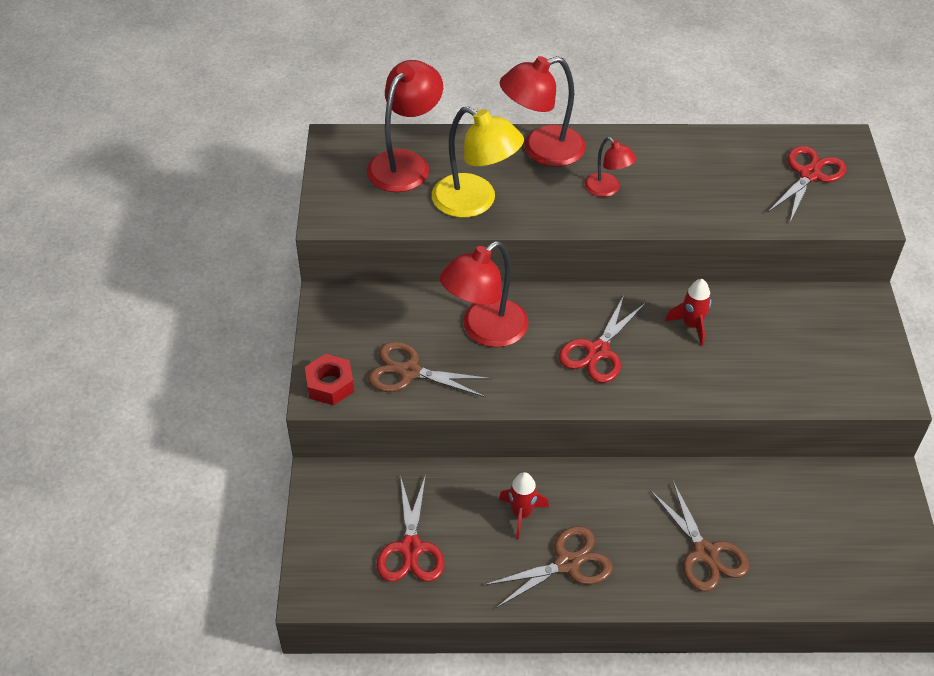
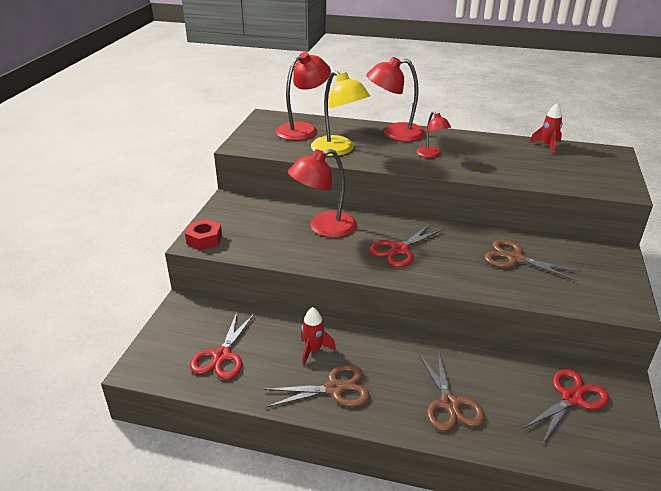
camera: 15 degrees right, 15 degrees down
brown scissors [368,342,492,398] -> brown scissors moved to [484,239,581,281]
red rocket [665,279,711,346] -> red rocket moved to [530,103,562,154]
red scissors [768,146,846,222] -> red scissors moved to [522,369,609,443]

